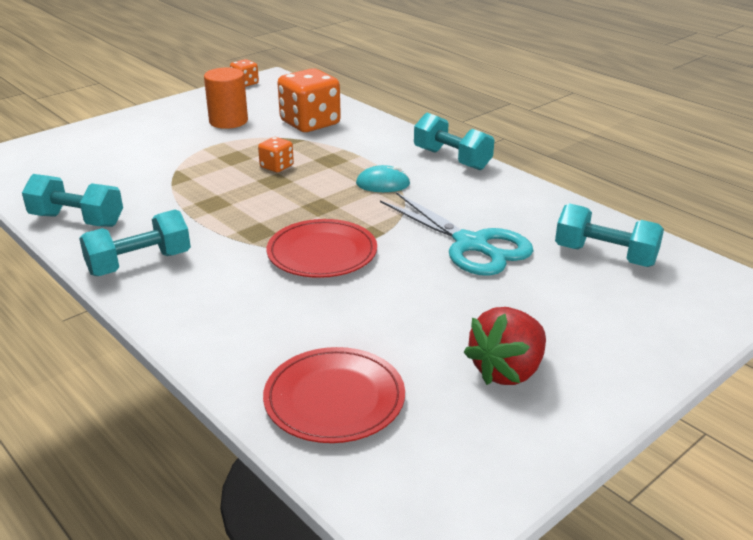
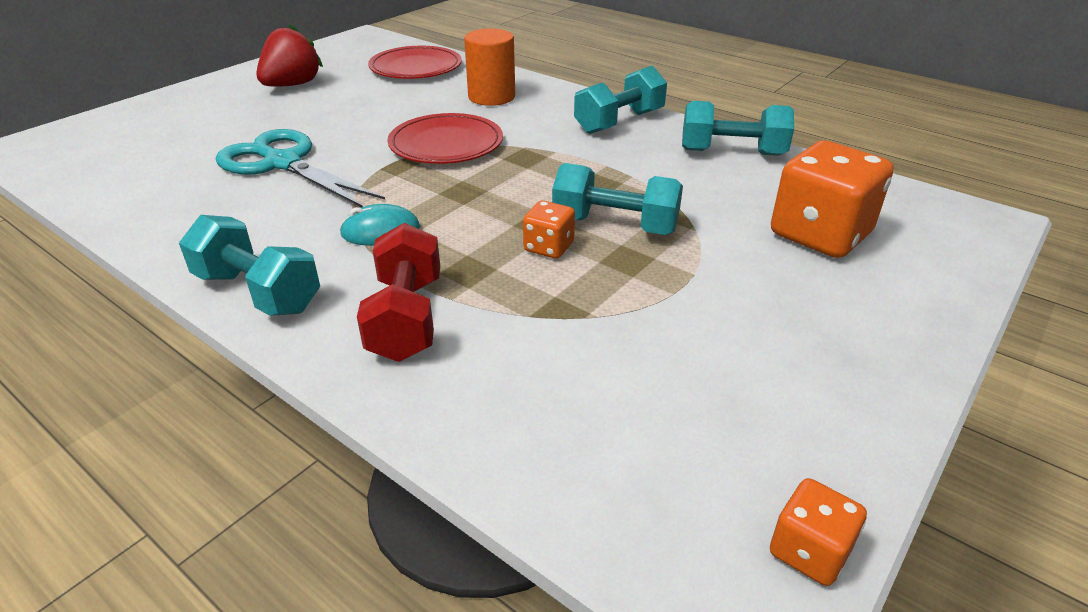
camera: 170 degrees right, 5 degrees up
orange cylinder [204,67,248,129] -> orange cylinder moved to [464,28,515,106]
orange dice [277,68,341,132] -> orange dice moved to [771,141,893,258]
turquoise dumbbell [555,203,664,267] -> turquoise dumbbell moved to [552,163,683,235]
none -> red dumbbell [357,223,440,362]

